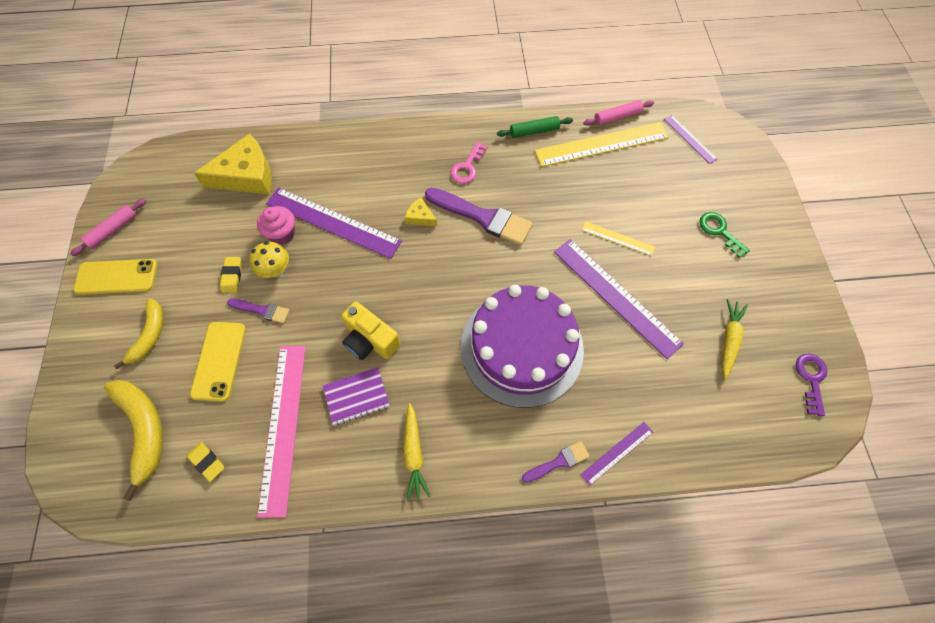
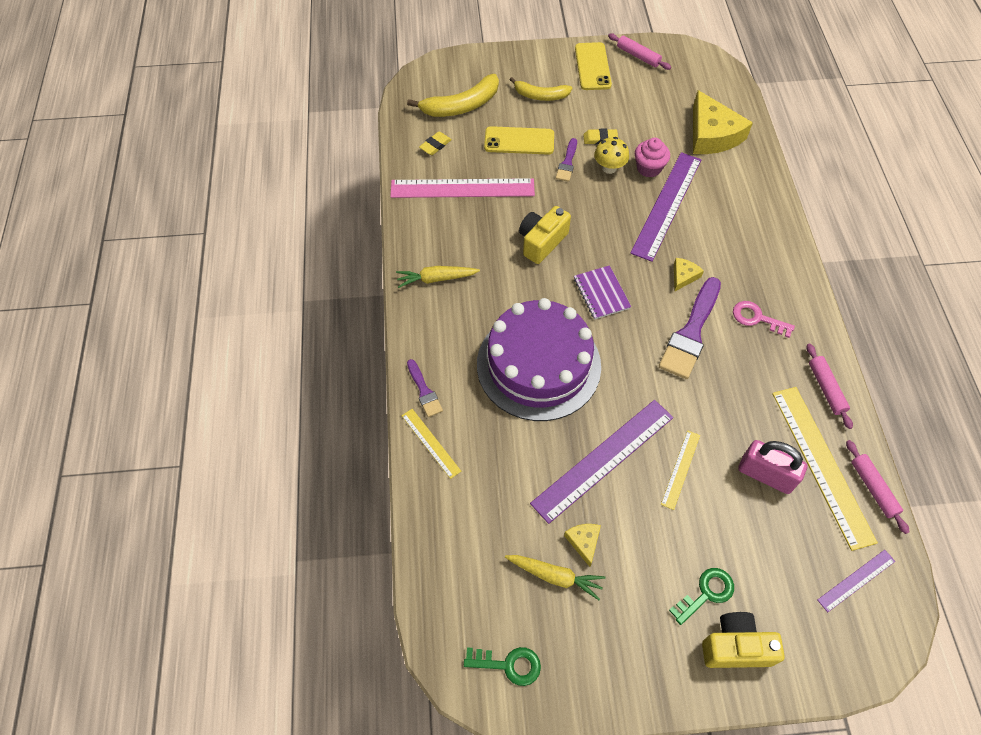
camera: 90 degrees right, 5 degrees down
purple notebook [323,367,390,425] -> purple notebook moved to [574,265,631,320]
green rolling pin [497,116,573,138] -> pink rolling pin [807,344,853,429]
purple ruler [580,422,653,486] -> yellow ruler [402,409,461,479]
purple key [796,353,827,416] -> green key [464,647,541,686]
none -> yellow cheese [564,524,601,567]
none -> yellow camera [702,612,785,668]
none -> pink padlock [738,440,808,494]

